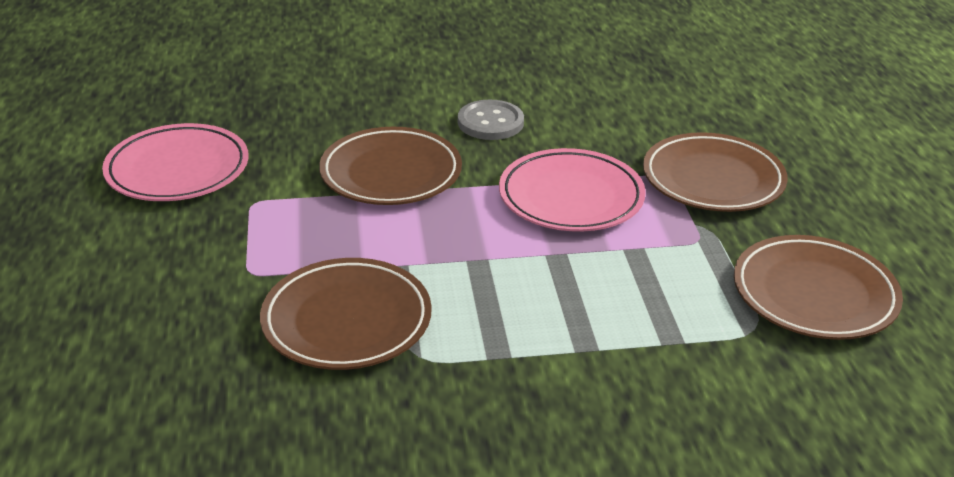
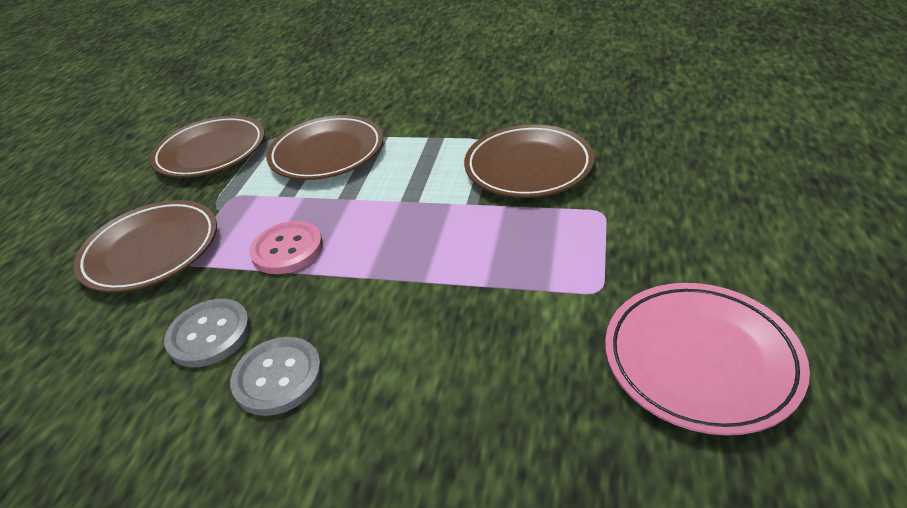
camera: 155 degrees left, 5 degrees up
brown plate [319,127,462,205] -> brown plate moved to [266,115,383,180]
pink plate [499,148,646,232] -> pink button [249,221,323,274]
none -> grey button [164,299,251,367]

